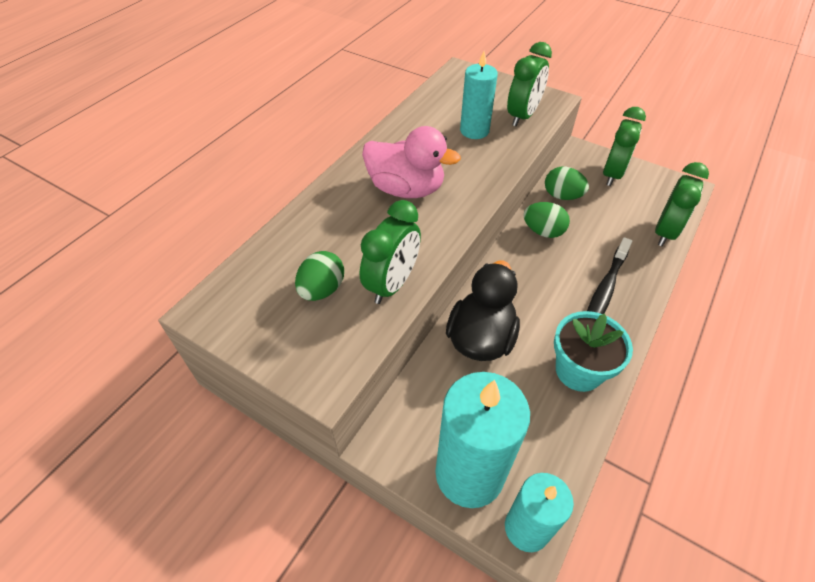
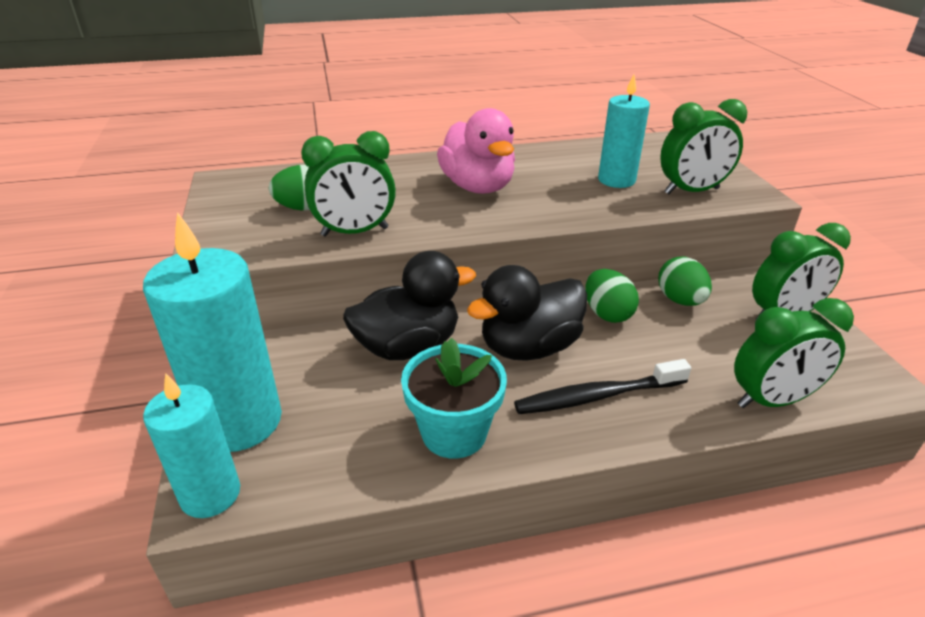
camera: 45 degrees right, 15 degrees down
none -> black duck [467,265,587,361]

